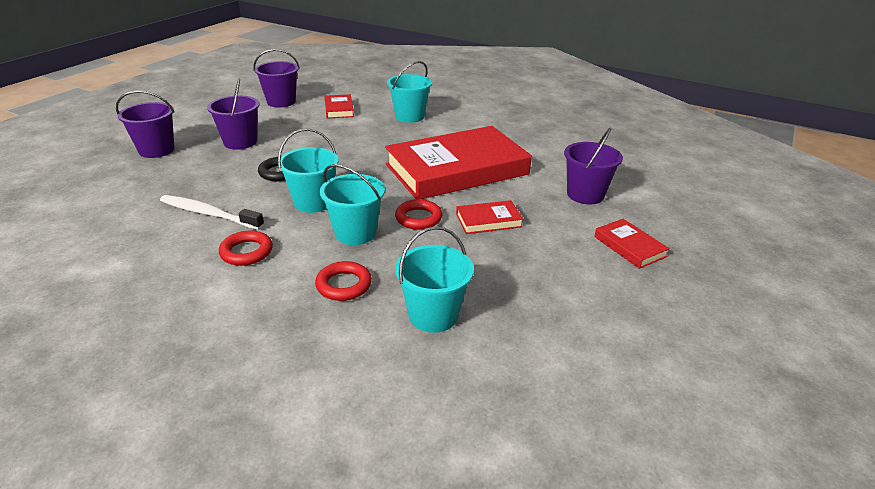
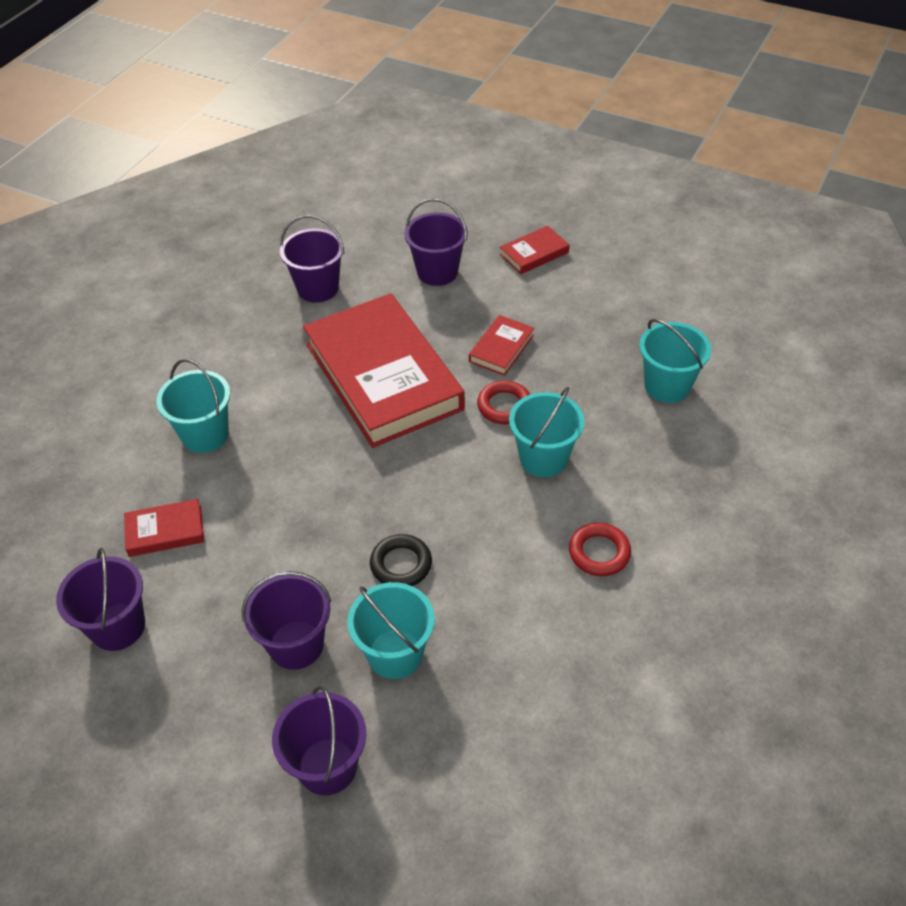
camera: 90 degrees left, 15 degrees up
white toothbrush [160,195,264,230] -> none
turquoise bucket [278,128,339,213] -> turquoise bucket moved to [347,582,435,679]
red ring [315,261,372,301] -> none
red book [456,200,523,234] -> red book turned 45 degrees clockwise [469,315,534,376]
none -> purple bucket [280,215,344,303]

